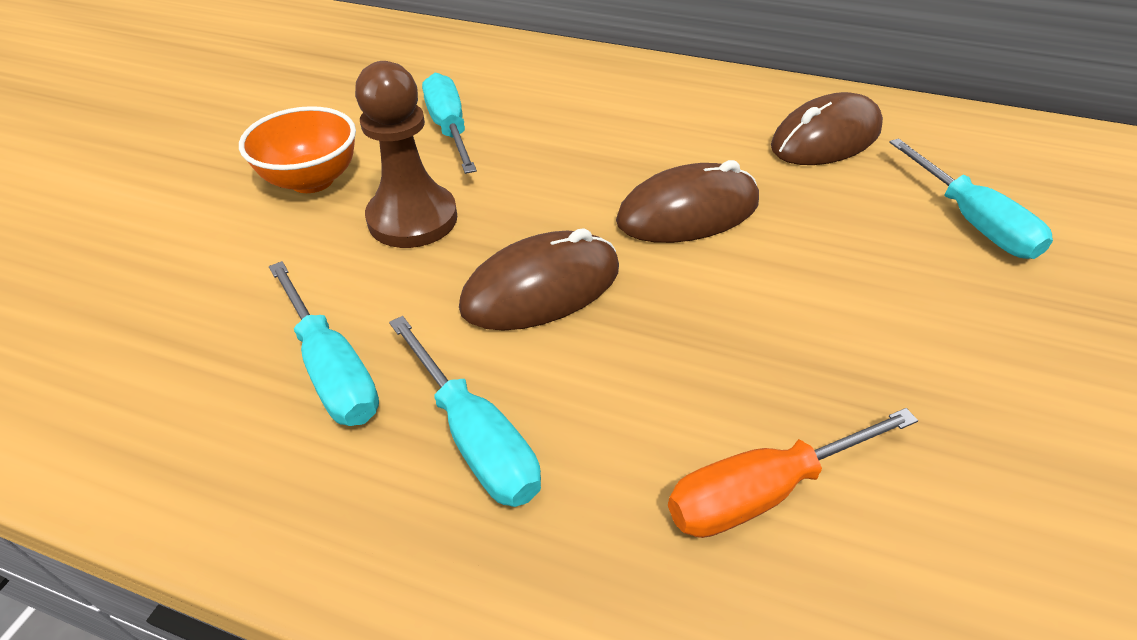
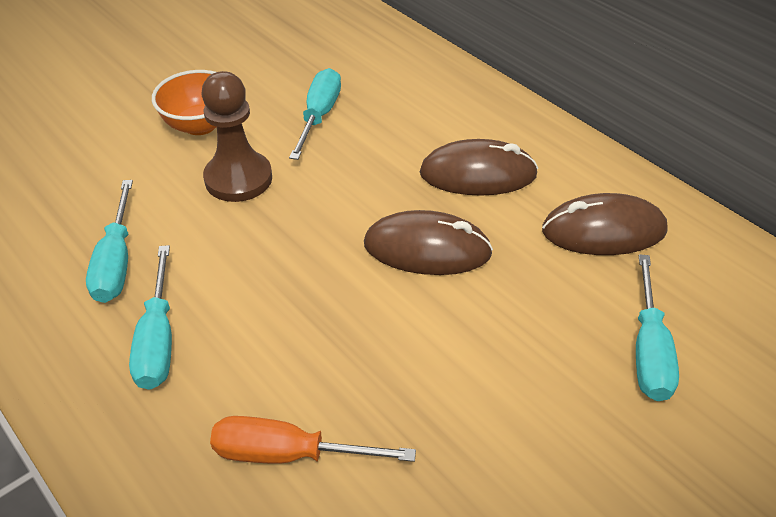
camera: 30 degrees right, 0 degrees up
brown mouse [459,228,619,331] -> brown mouse moved to [420,139,538,196]

